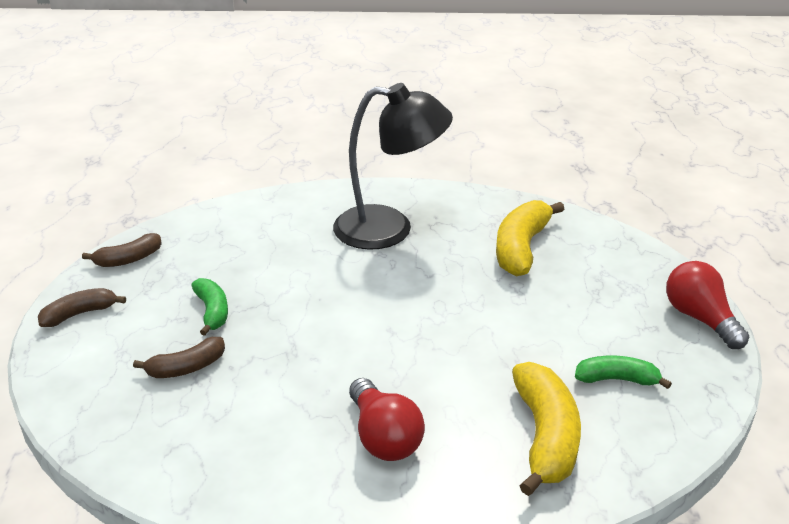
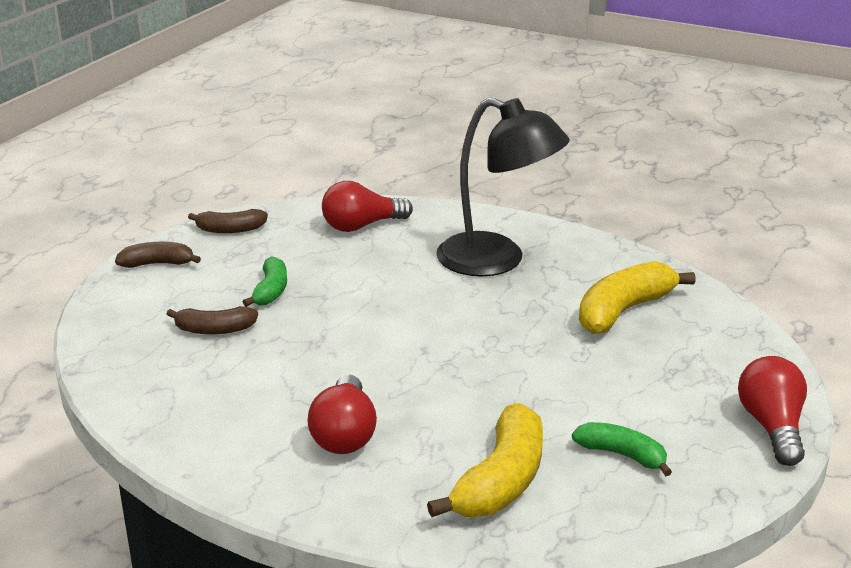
camera: 25 degrees right, 5 degrees down
none -> red light bulb [322,181,413,232]

